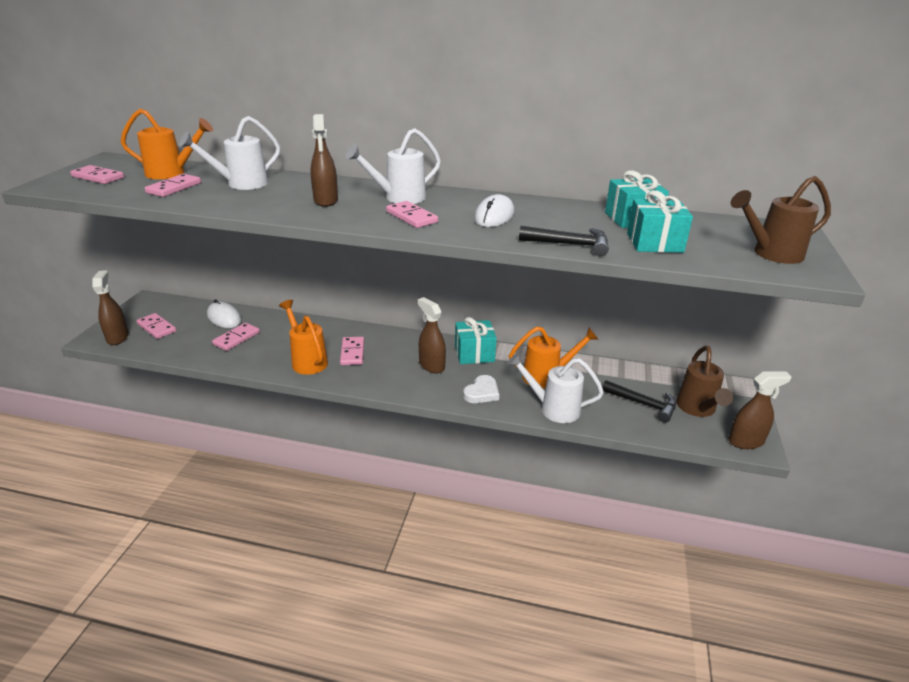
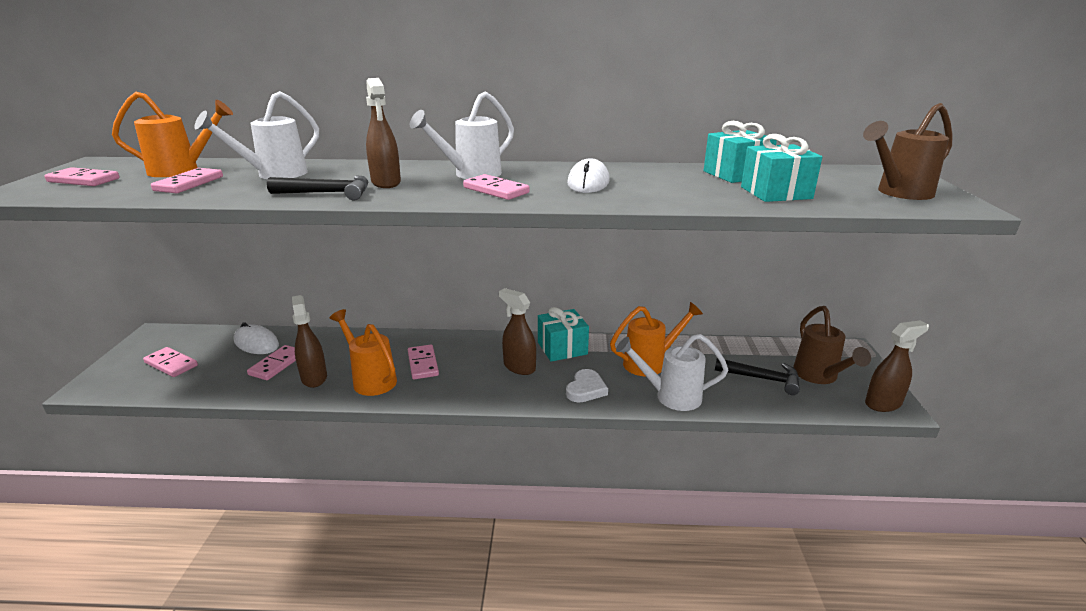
camera: 10 degrees left, 5 degrees down
brown spray bottle [92,270,129,345] -> brown spray bottle moved to [292,295,327,388]
black hammer [519,226,609,256] -> black hammer moved to [267,175,369,200]

